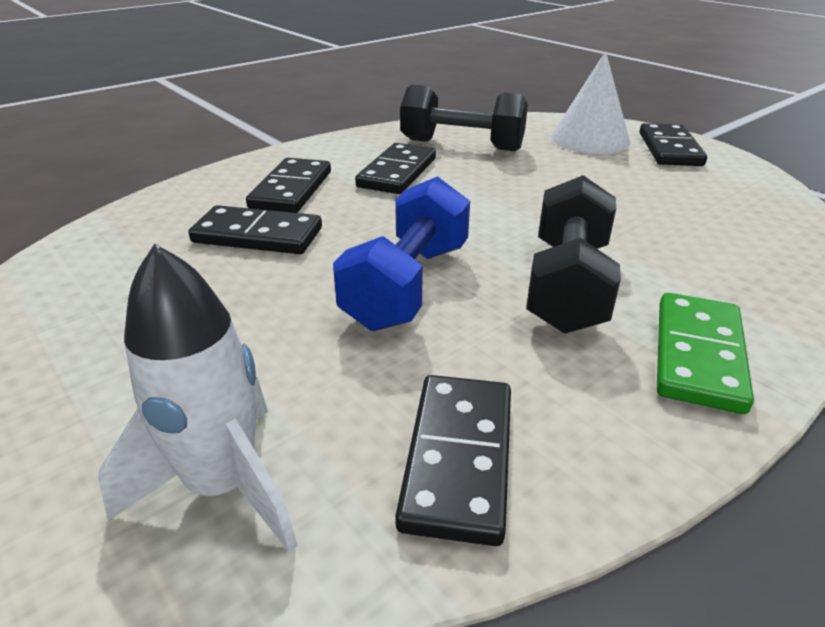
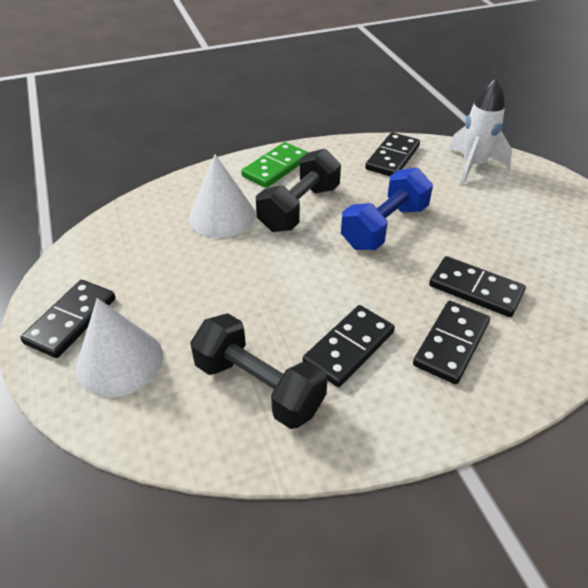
camera: 160 degrees left, 10 degrees up
none -> white cone [189,154,256,238]

